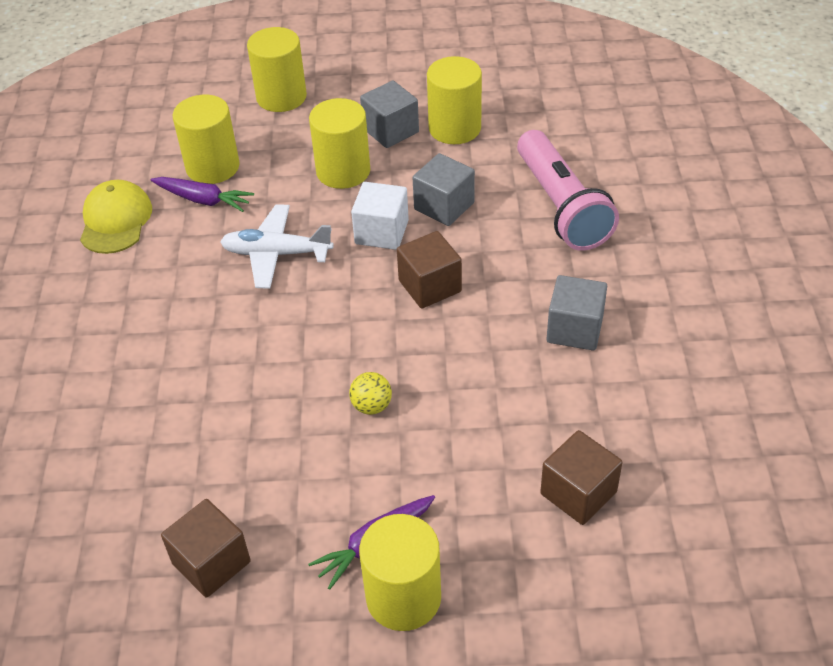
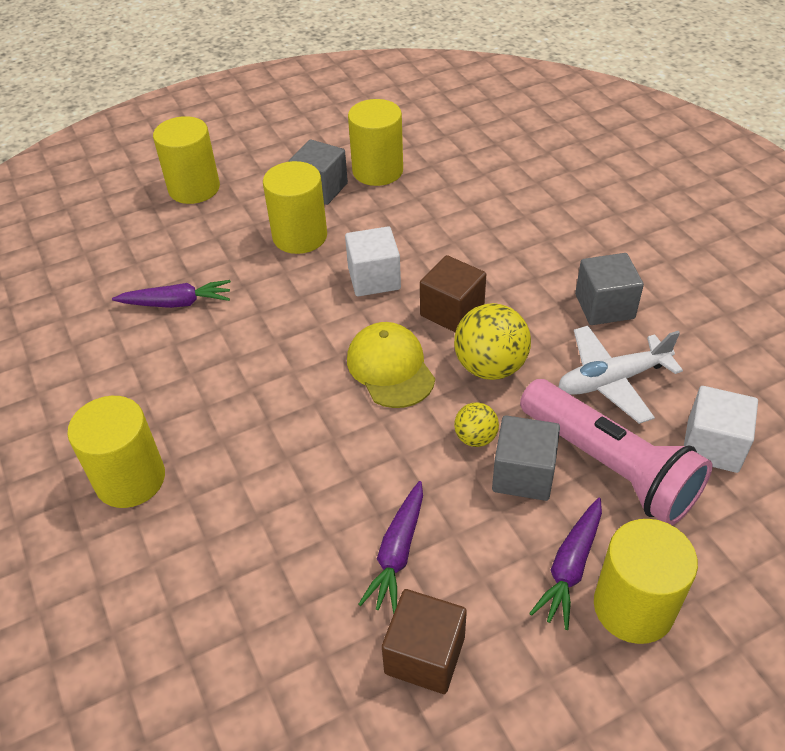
camera: 25 degrees left, 0 degrees up
yellow cap [80,180,152,254] -> yellow cap moved to [347,322,435,408]
yellow cylinder [173,95,240,184] -> yellow cylinder moved to [67,396,165,508]
white plane [220,204,334,289] -> white plane moved to [559,326,683,424]
grey cube [412,153,475,226] -> grey cube moved to [492,415,560,501]
pink flashlight [517,130,619,251] -> pink flashlight moved to [520,379,713,525]
brown cube [540,430,622,525] -> white cube [684,386,758,473]
none -> purple carrot [358,481,423,614]
none -> yellow ball [454,303,531,380]

